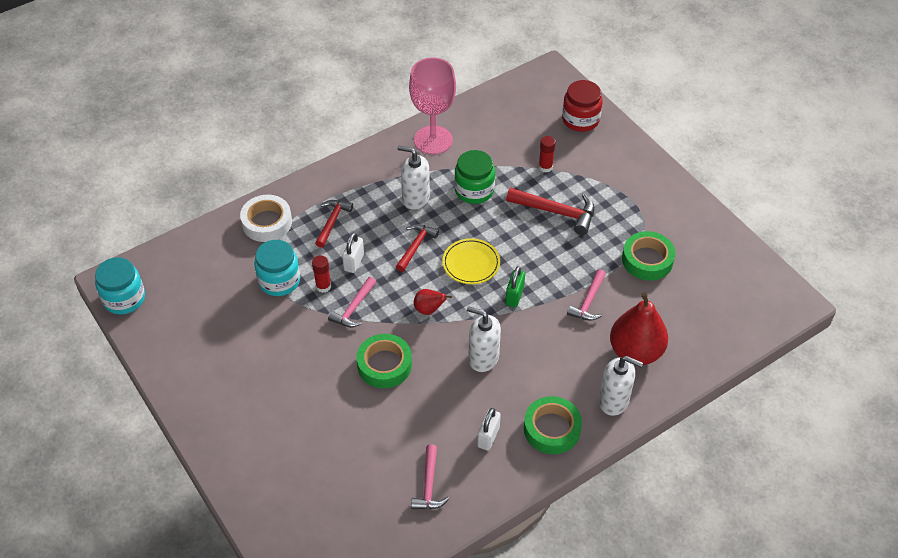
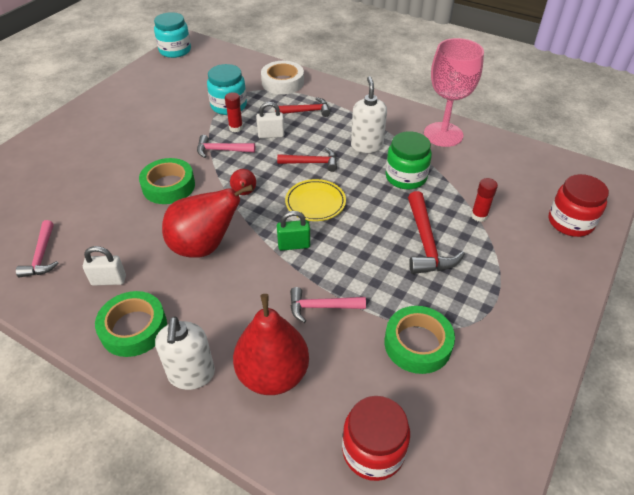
camera: 65 degrees right, 5 degrees down
pink hammer [411,444,449,509] -> pink hammer turned 75 degrees counterclockwise [16,220,59,278]
white soap dispenser [467,306,501,372] -> red pear [162,185,253,258]
none -> red jar [342,396,410,481]

